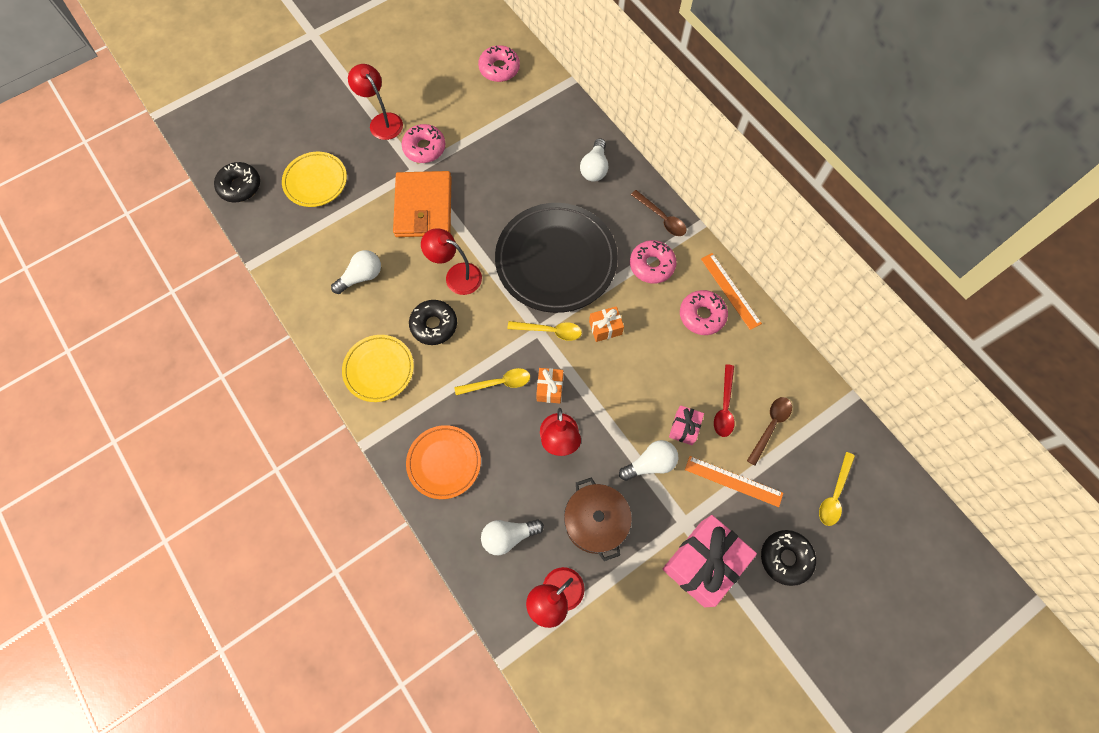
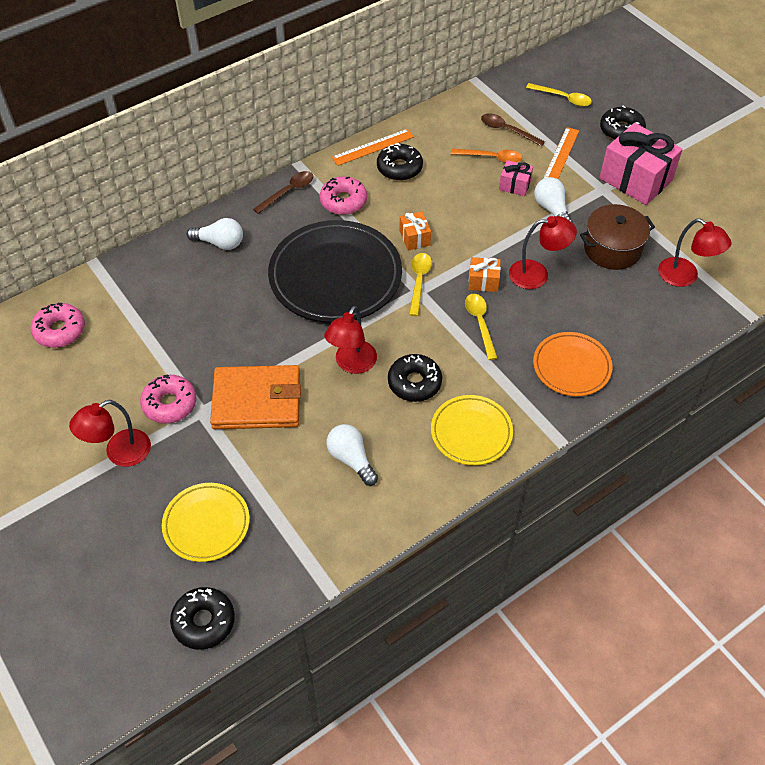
camera: 90 degrees left, 15 degrees down
white light bulb [481,520,544,555] -> none
pink donut [680,290,728,335] -> black donut [377,143,423,181]
red spoon [714,364,735,437] -> orange spoon [451,149,522,163]

